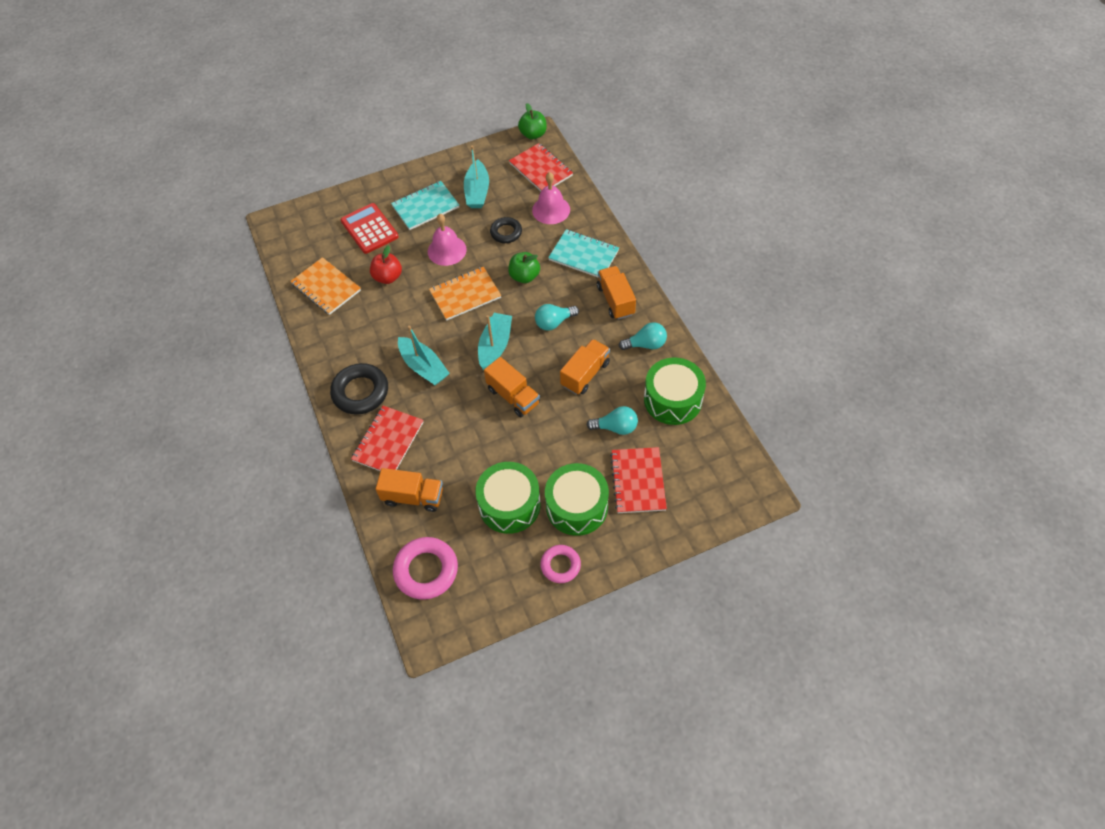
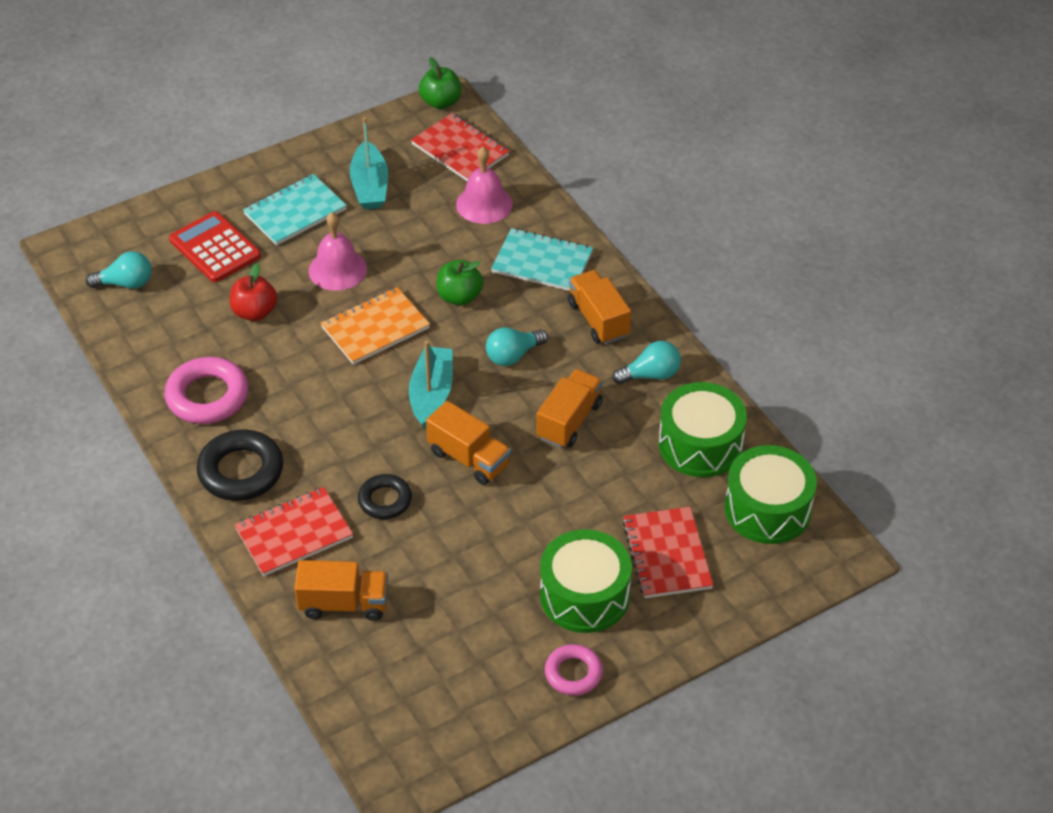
camera: 10 degrees left, 10 degrees down
orange notebook [290,257,361,315] -> none
red notebook [351,406,423,471] -> red notebook turned 45 degrees clockwise [235,487,353,576]
pink ring [393,537,458,600] -> pink ring moved to [164,357,248,424]
turquoise boat [398,325,450,385] -> none
green drum [475,462,541,534] -> green drum moved to [725,445,817,544]
black ring [490,217,522,243] -> black ring moved to [358,474,412,519]
turquoise light bulb [587,406,638,435] -> turquoise light bulb moved to [86,251,152,289]

